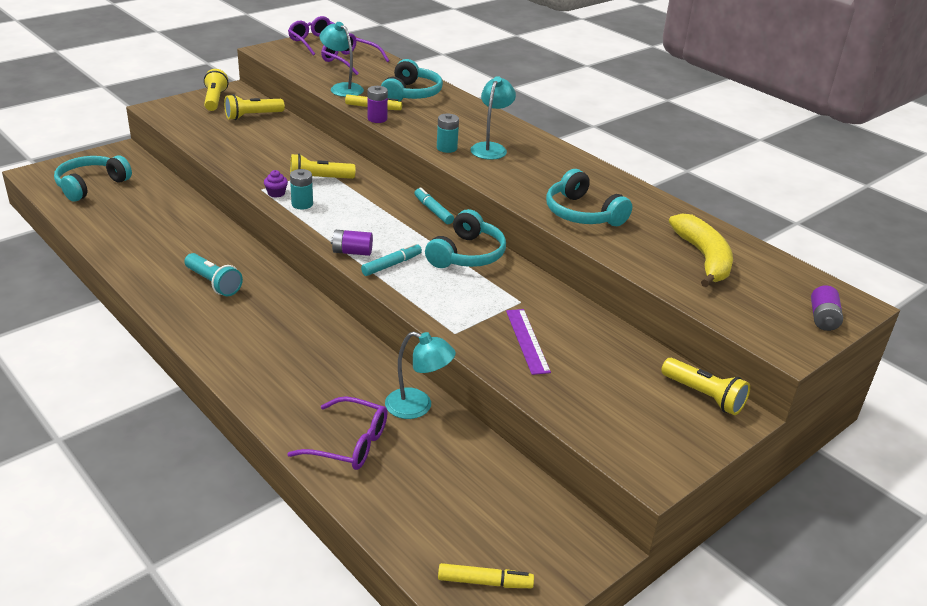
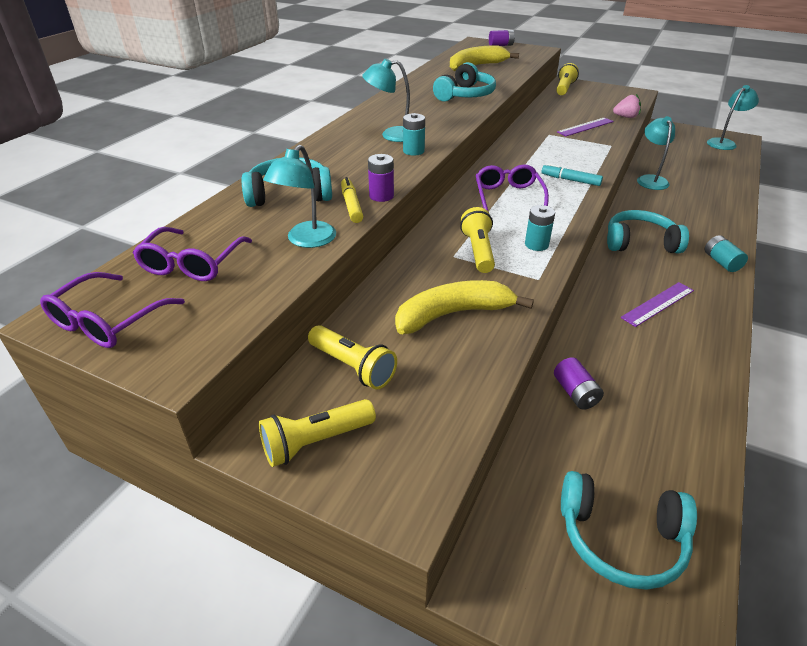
camera: 110 degrees left, 5 degrees up
turquoise flashlight [184,253,243,296] -> purple ruler [620,282,694,327]
purple cupcake [264,170,288,198] -> none
purple glasses [287,396,388,470] -> purple glasses moved to [476,164,549,212]
yellow flashlight [290,154,355,179] -> yellow flashlight turned 150 degrees counterclockwise [460,207,495,273]
purple battery [331,230,373,256] -> purple battery moved to [554,357,604,410]
turquoise marker [414,187,454,224] -> none
turquoise headphones [425,209,506,268] -> turquoise headphones moved to [607,210,689,253]
yellow marker [438,563,534,588] -> turquoise lamp [707,85,759,150]
none -> yellow banana [395,280,534,334]
none -> pink strawberry [613,94,641,118]
none -> turquoise battery [704,235,748,272]

